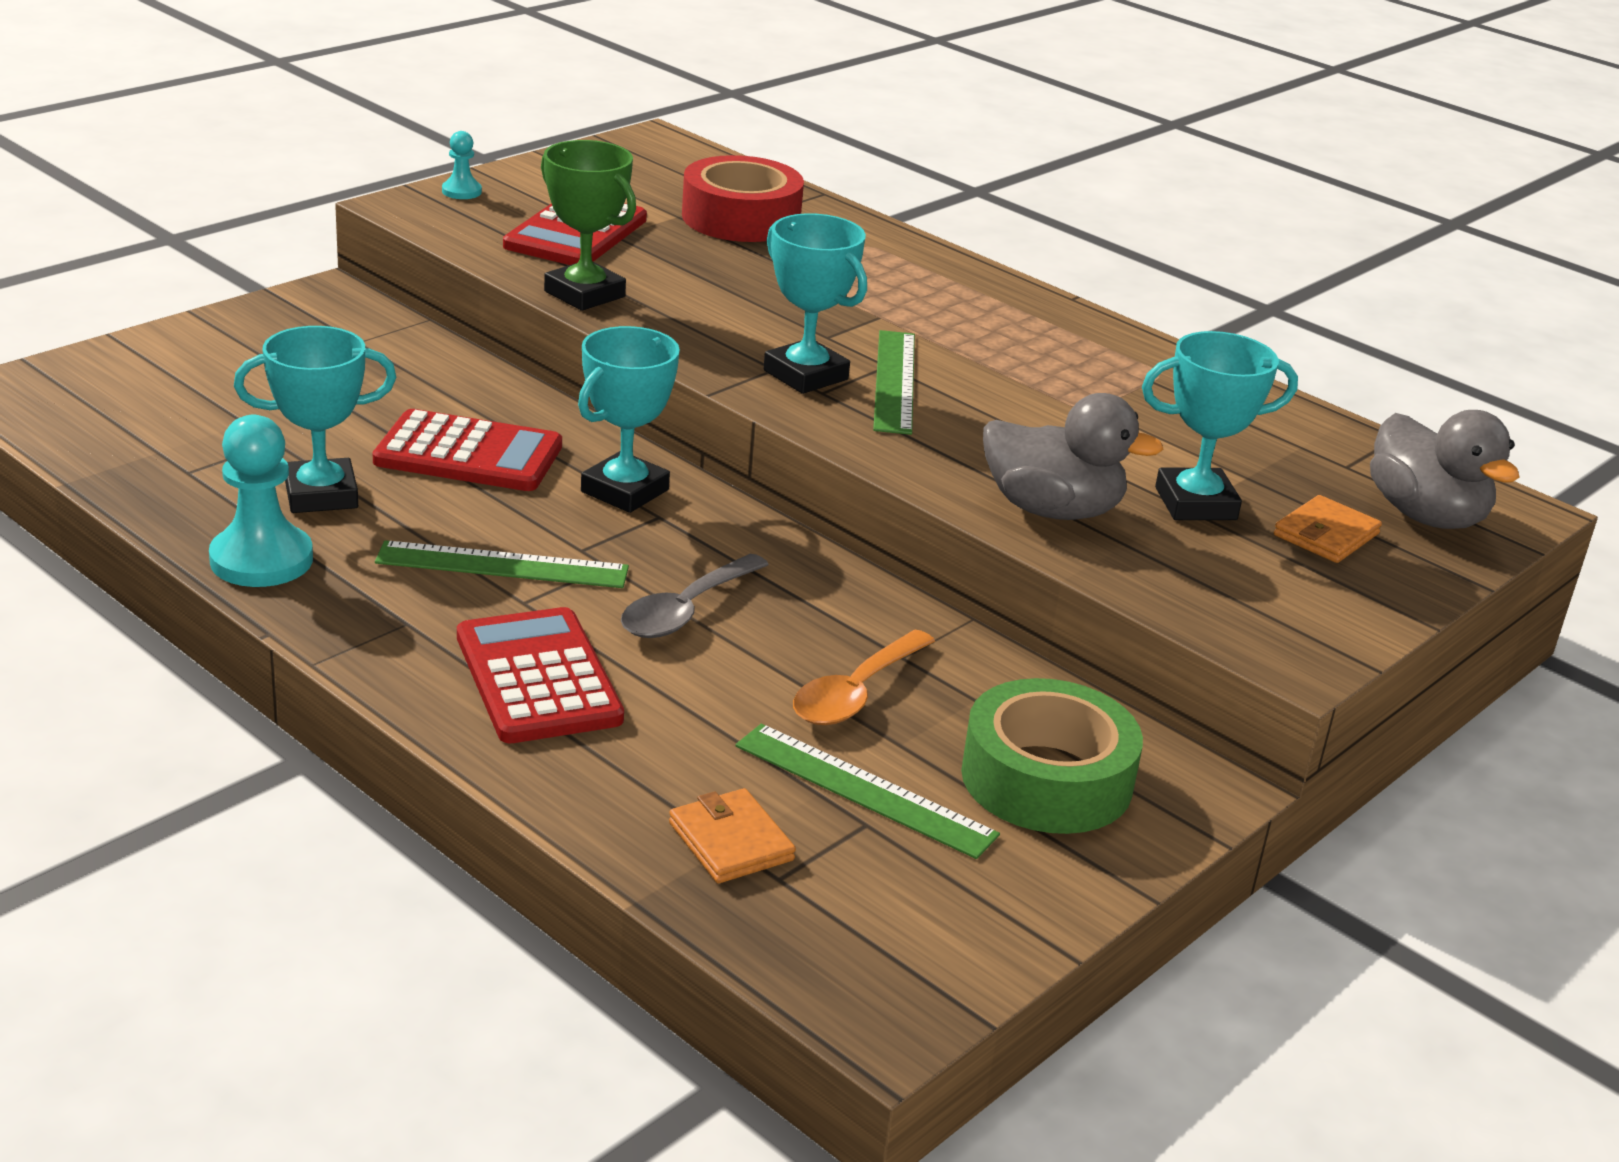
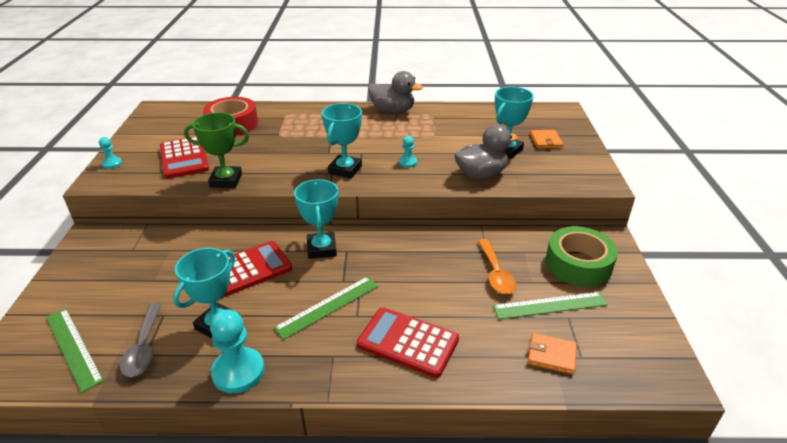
camera: 40 degrees left, 5 degrees up
grey spoon [621,554,769,638] -> grey spoon moved to [120,302,162,377]
turquoise trophy [764,213,867,394] -> turquoise trophy turned 75 degrees counterclockwise [322,103,362,179]
green ruler [873,330,915,435] -> green ruler moved to [46,308,104,393]
grey duck [1370,410,1520,529] -> grey duck moved to [368,71,423,114]
none -> turquoise pawn [399,136,417,168]

